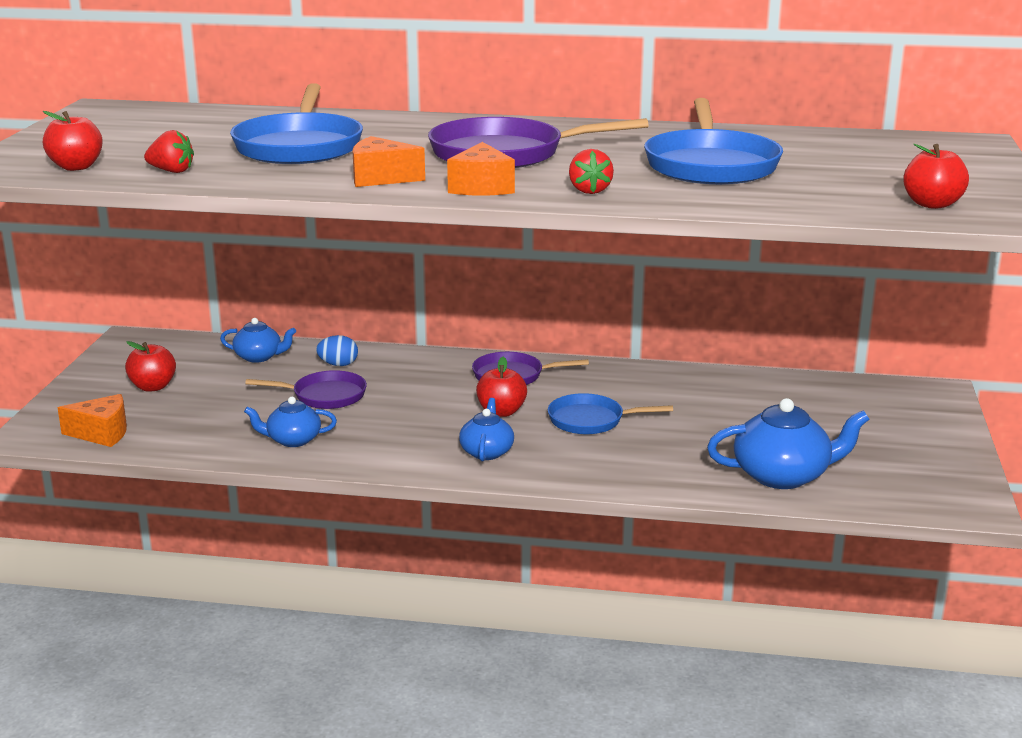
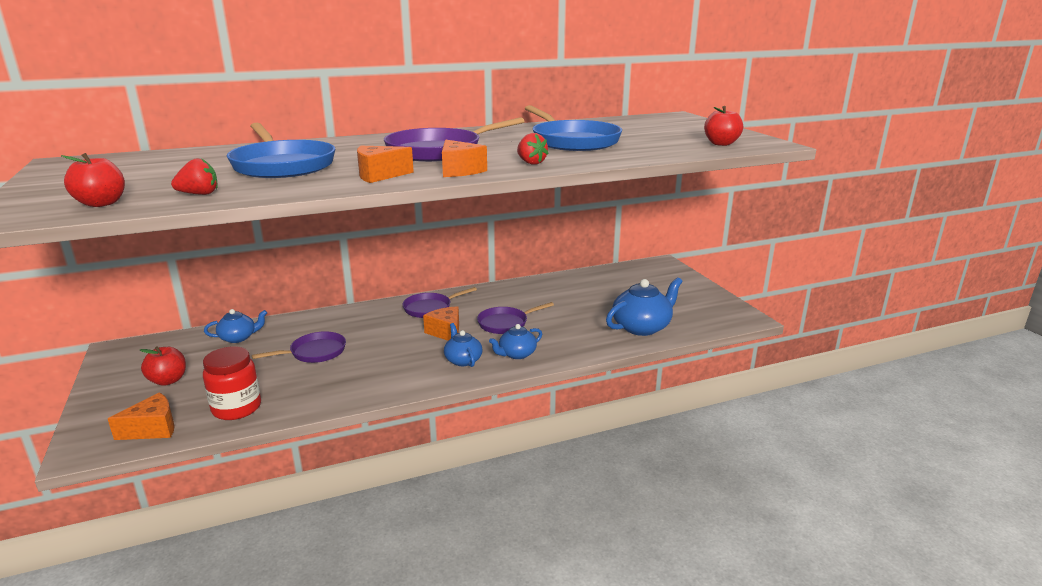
camera: 30 degrees left, 0 degrees up
blue teapot [244,397,337,447] -> blue teapot moved to [489,324,542,359]
blue egg [316,335,358,366] -> none
red apple [476,357,527,417] -> orange cheese [423,306,459,341]
blue pan [548,393,673,434] -> purple pan [477,302,554,334]
none -> red jar [203,346,261,420]

